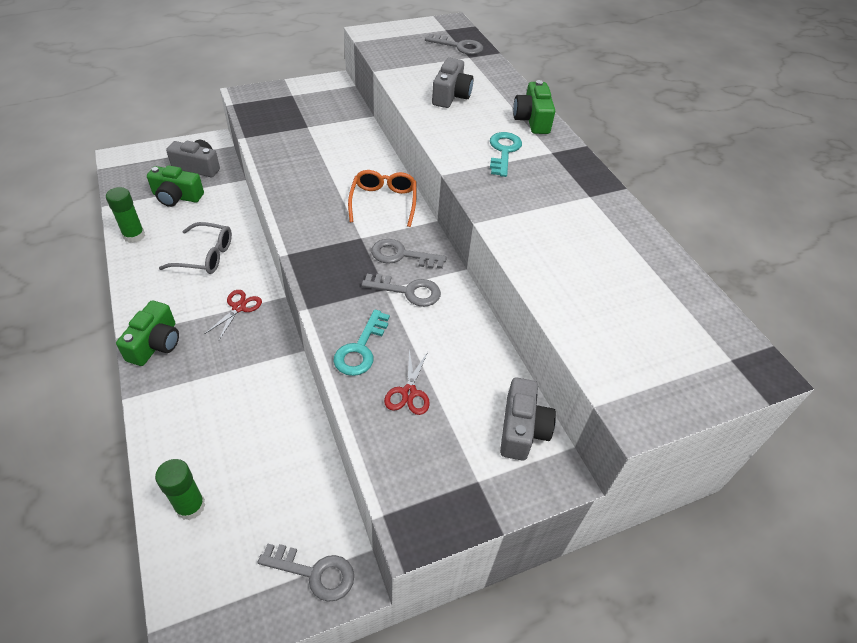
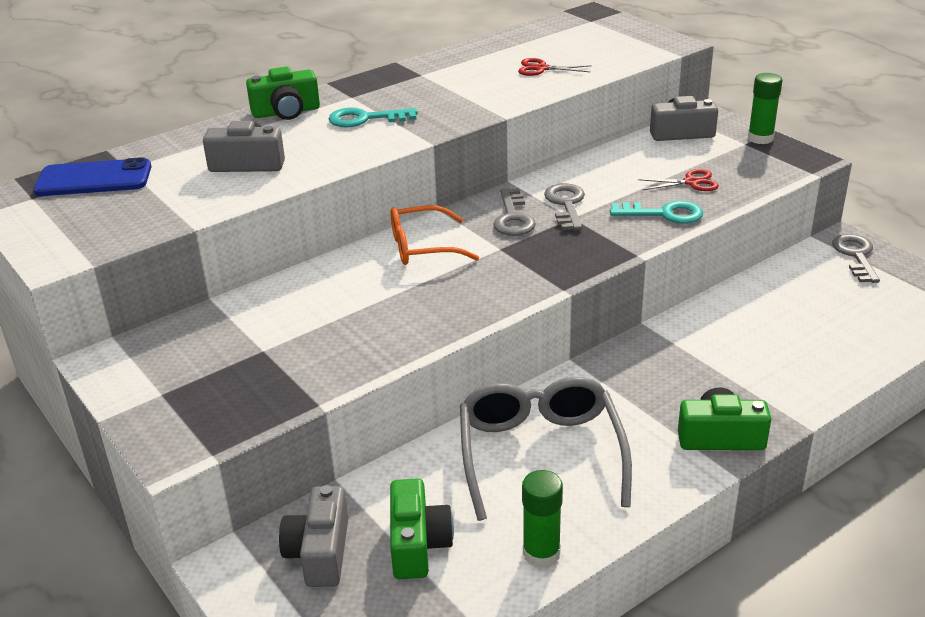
camera: 100 degrees left, 15 degrees down
green glue stick [155,459,205,520] -> green glue stick moved to [748,73,782,144]
grey glasses [159,222,232,274] -> grey glasses [460,377,632,521], size x1.55
red scissors [205,290,262,340] -> red scissors moved to [518,58,591,76]
grey key [425,34,483,55] -> blue phone [33,157,152,196]

